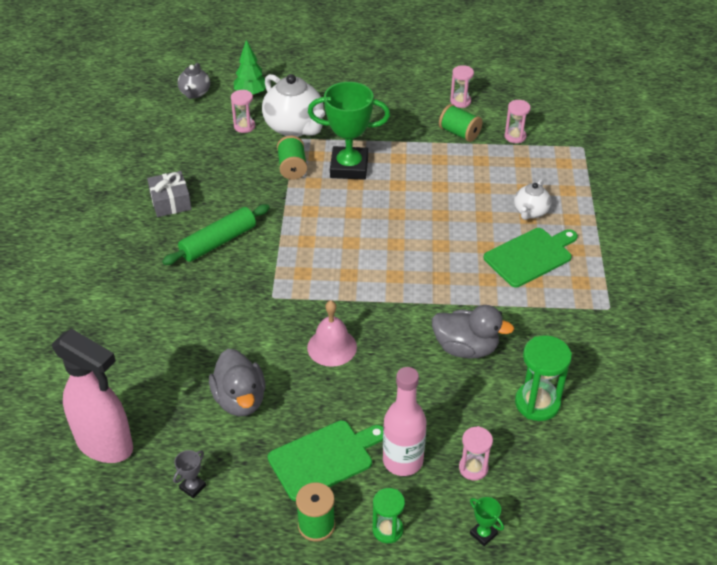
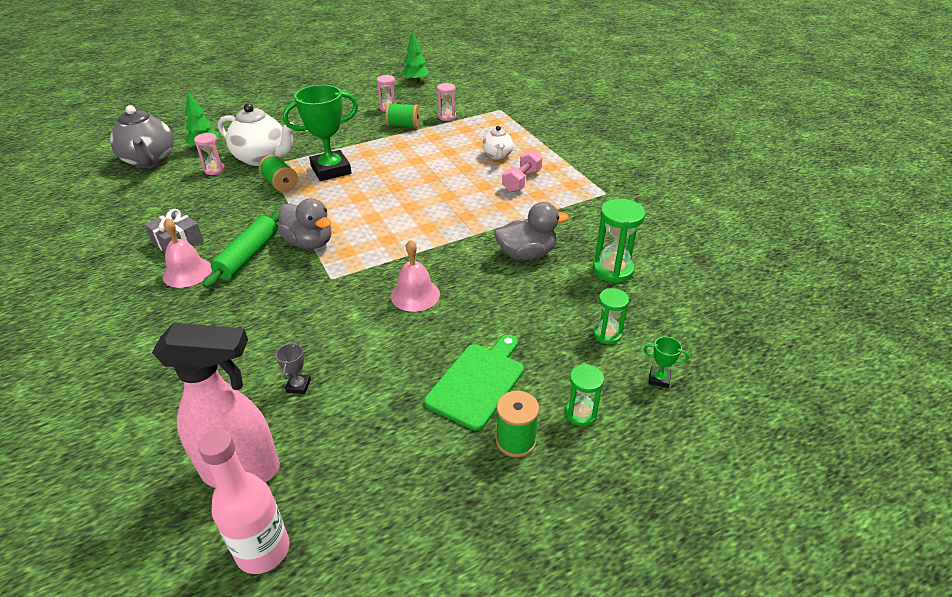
camera: 30 degrees left, 5 degrees down
grey trophy [173,450,206,498] -> grey trophy moved to [276,342,311,394]
grey teapot [177,63,210,99] -> grey teapot [110,105,174,168], size x1.81
grey duck [209,349,265,416] -> grey duck moved to [278,198,332,249]
pink bottle [383,367,426,476] -> pink bottle moved to [198,429,289,574]
pink hourglass [459,426,493,481] -> green hourglass [593,288,629,344]
green cutting board [484,228,578,287] -> pink dumbbell [502,150,542,192]
none -> pink bell [163,218,212,288]
none -> green tree [402,30,429,83]

